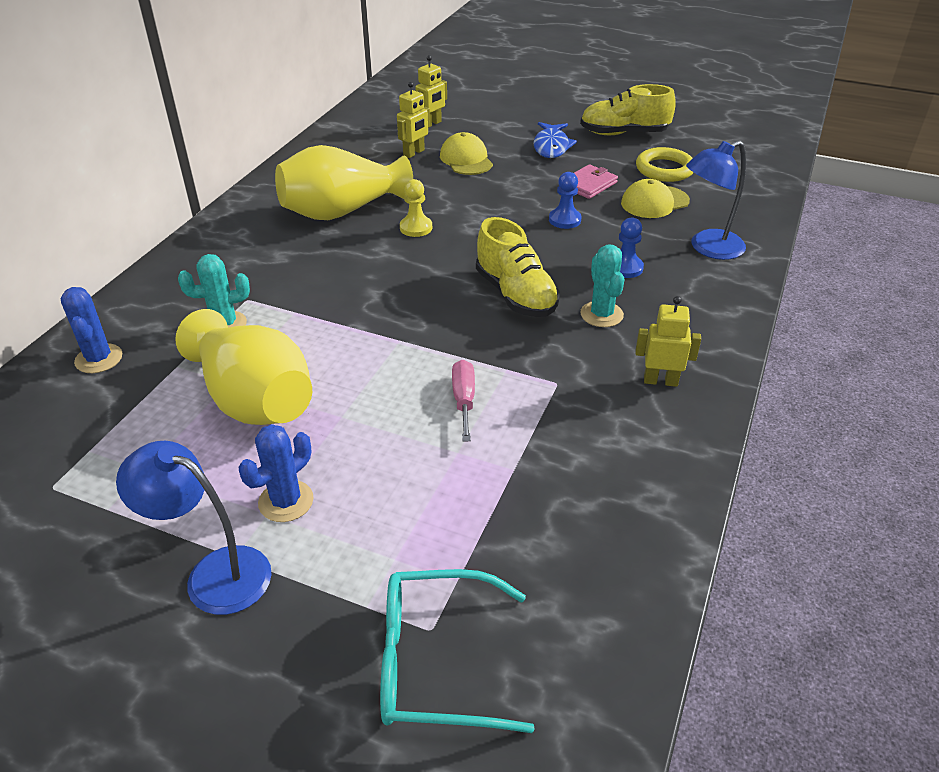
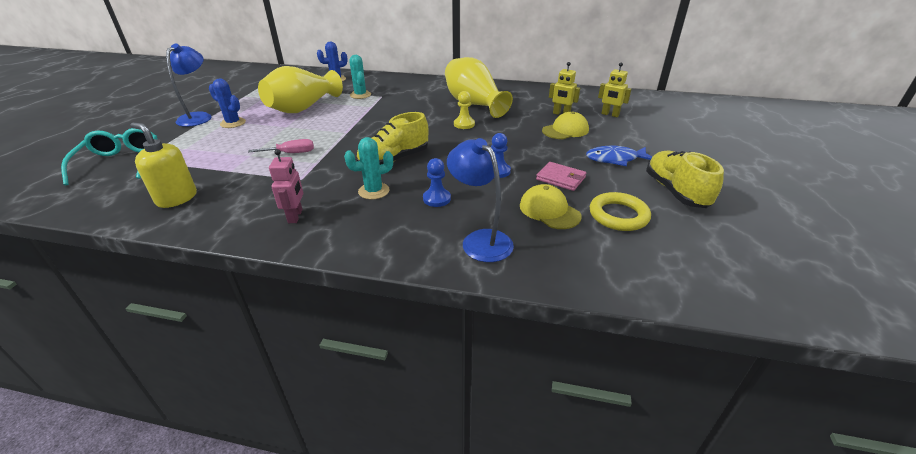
camera: 80 degrees right, 5 degrees down
yellow robot [635,296,701,387] -> pink robot [269,149,303,223]
none -> yellow soap dispenser [130,123,197,208]

